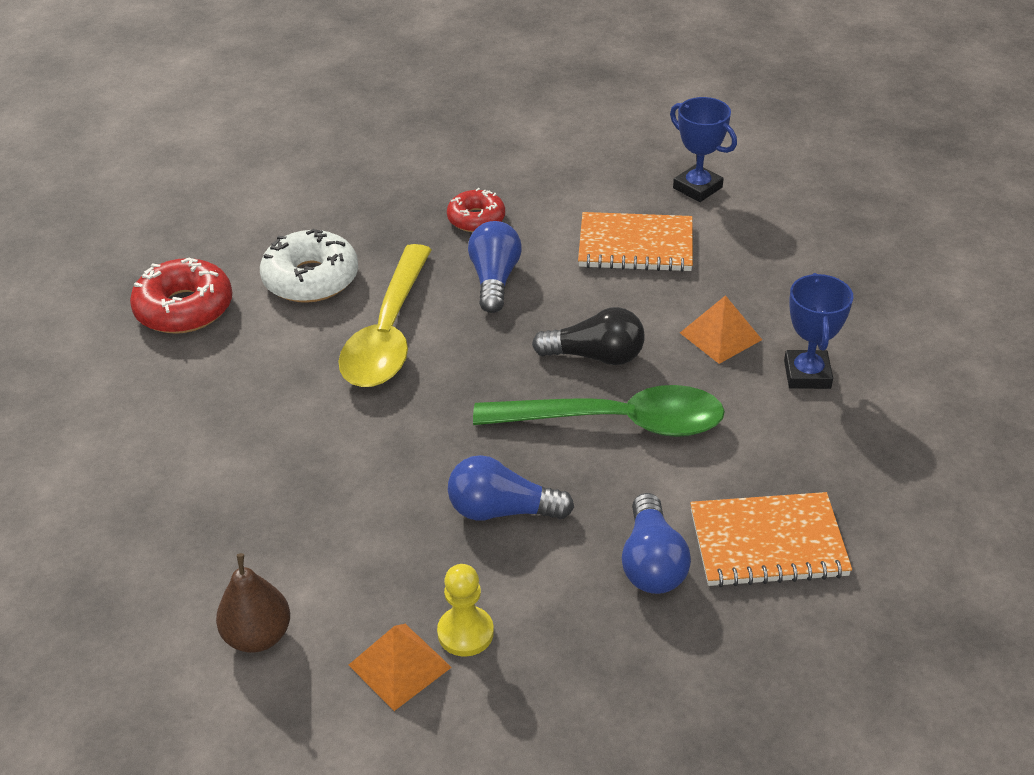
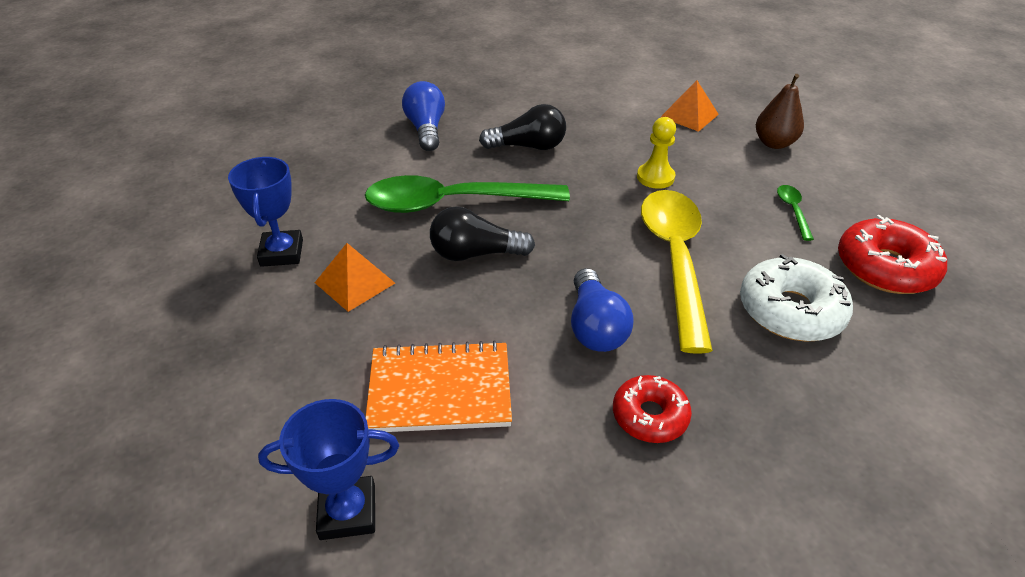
camera: 170 degrees right, 0 degrees up
brown pear [216,553,290,653] -> brown pear moved to [756,74,804,149]
orange pyramid [349,624,452,711] -> orange pyramid moved to [661,80,719,132]
yellow pawn [437,564,494,656] -> yellow pawn moved to [637,117,676,189]
blue light bulb [448,455,574,521] -> black light bulb [479,104,566,150]
blue trophy [670,97,737,202] -> blue trophy turned 45 degrees counterclockwise [258,399,399,540]
orange notebook [690,492,852,587] -> none
none -> green spoon [777,185,814,241]

